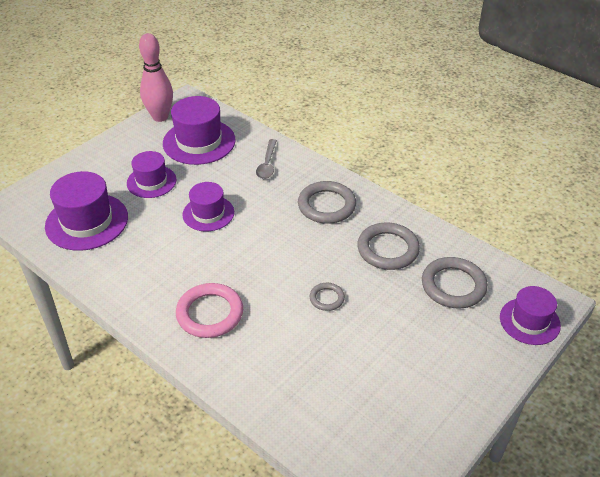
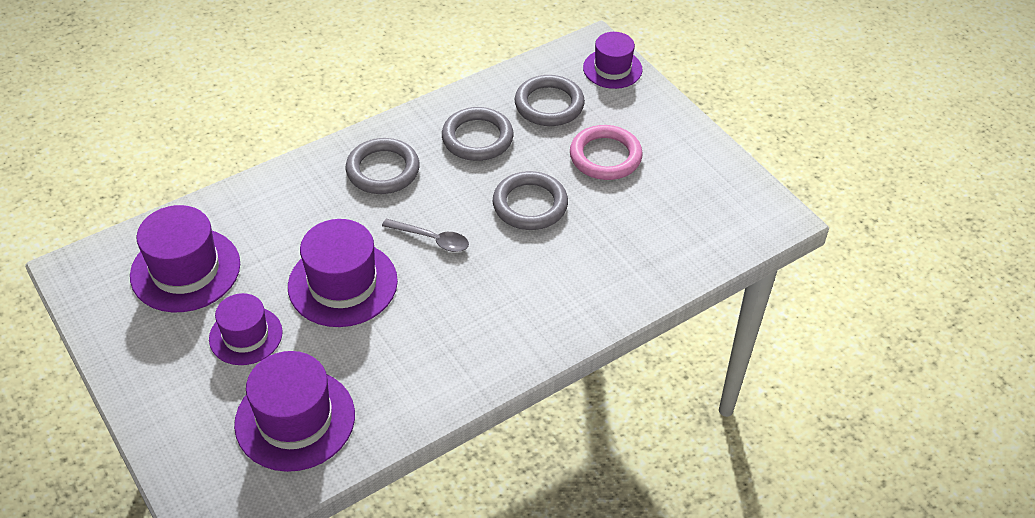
camera: 75 degrees left, 5 degrees up
pink bowling pin [139,33,173,122] -> none
pink ring [176,283,243,338] -> pink ring moved to [570,125,643,180]
purple hat [182,182,234,231] -> purple hat [288,219,398,327], size x1.56
grey spoon [256,139,277,179] -> grey spoon moved to [382,219,469,252]
grey ring [310,283,345,311] -> grey ring [493,171,568,230], size x1.87

